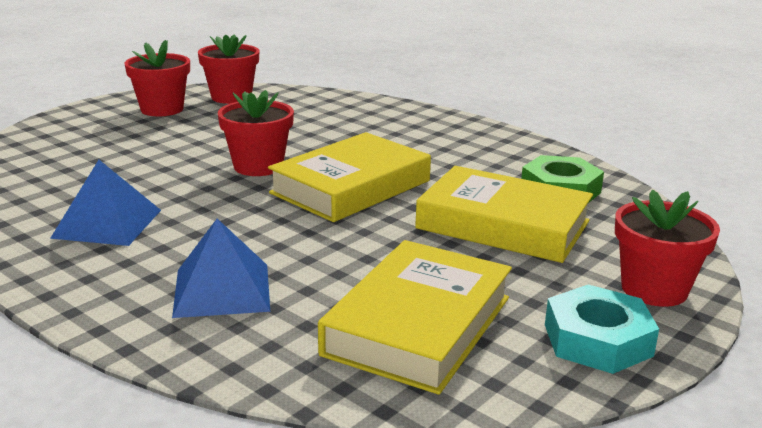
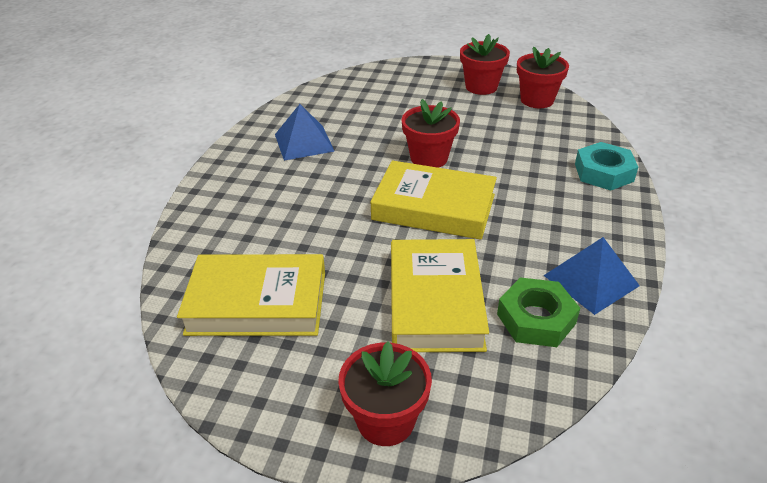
camera: 65 degrees right, 15 degrees up
blue pyramid [172,219,270,318] -> blue pyramid moved to [543,237,640,315]
turquoise nut [545,284,659,374] -> turquoise nut moved to [575,142,638,191]

